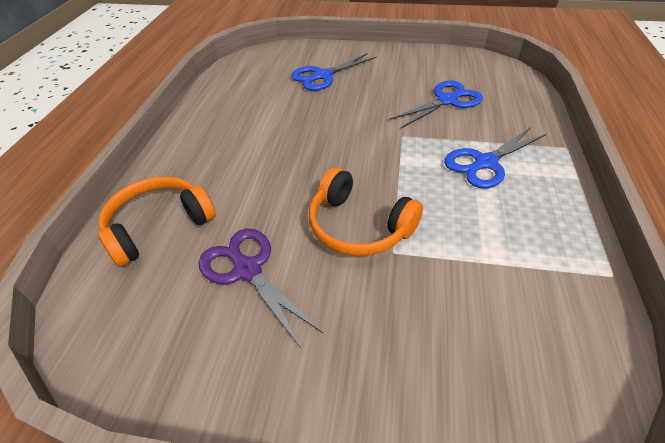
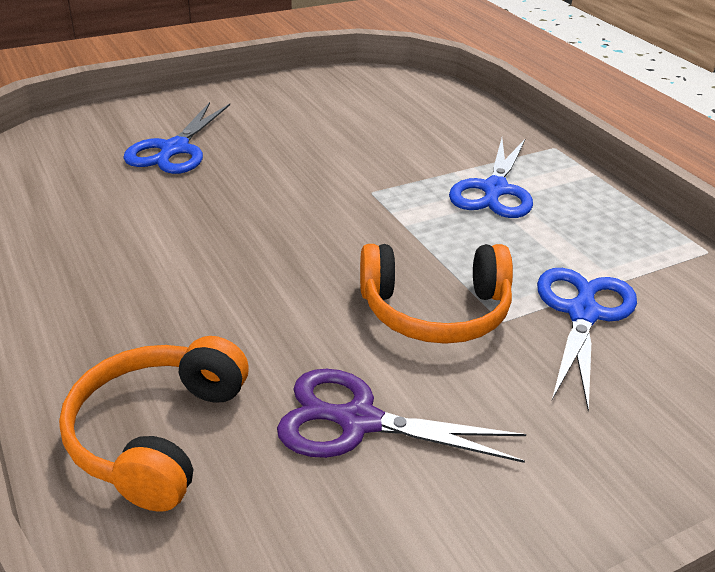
camera: 40 degrees left, 10 degrees down
blue scissors [389,80,483,129] -> blue scissors moved to [537,268,637,411]

